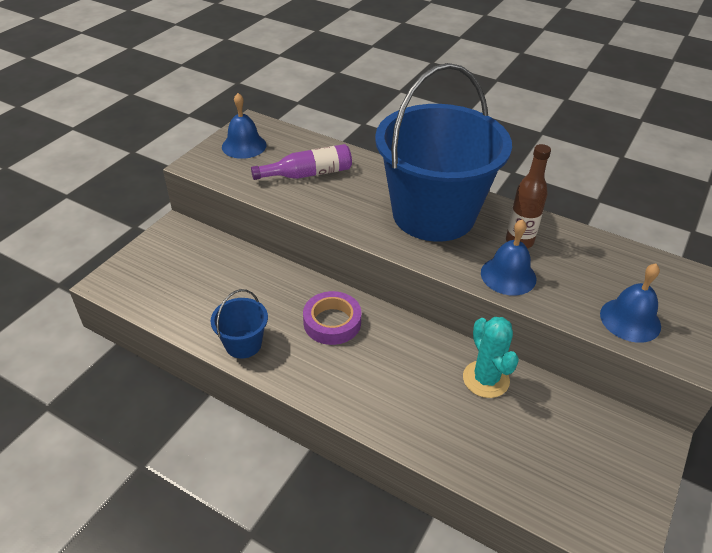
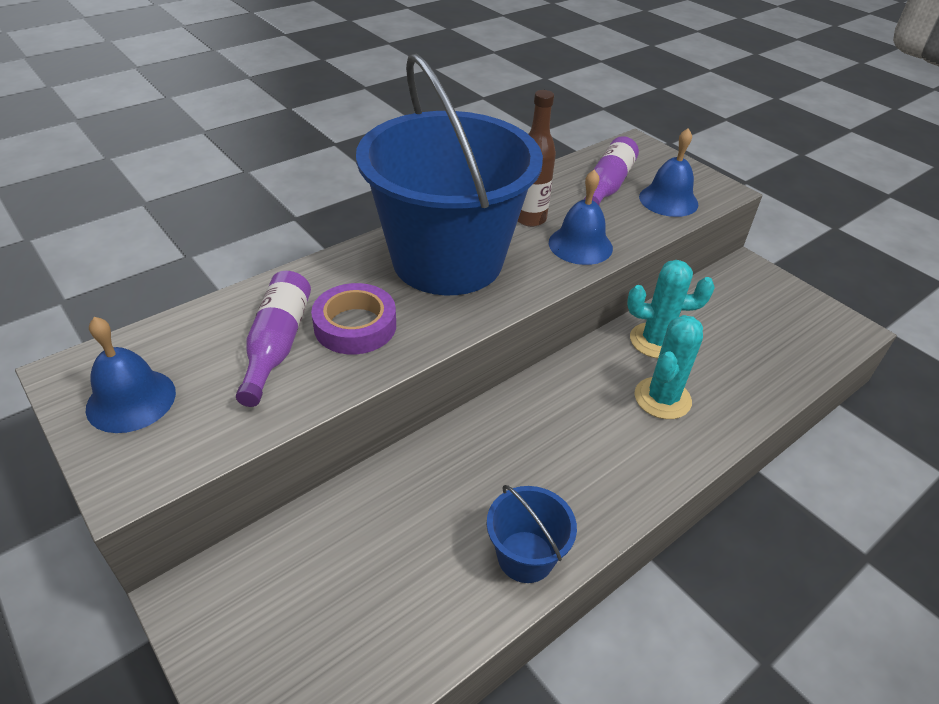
camera: 70 degrees left, 0 degrees up
purple tape [303,291,361,345] -> purple tape moved to [311,283,396,354]
none -> purple bottle [583,136,639,205]
none -> turquoise cactus [635,315,703,419]

